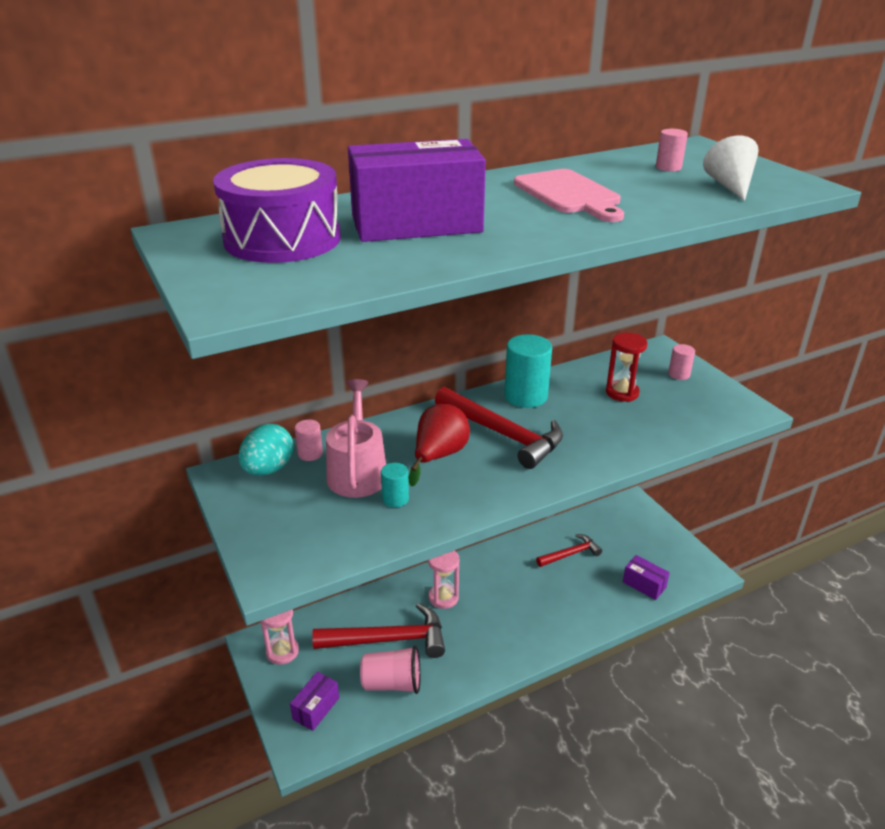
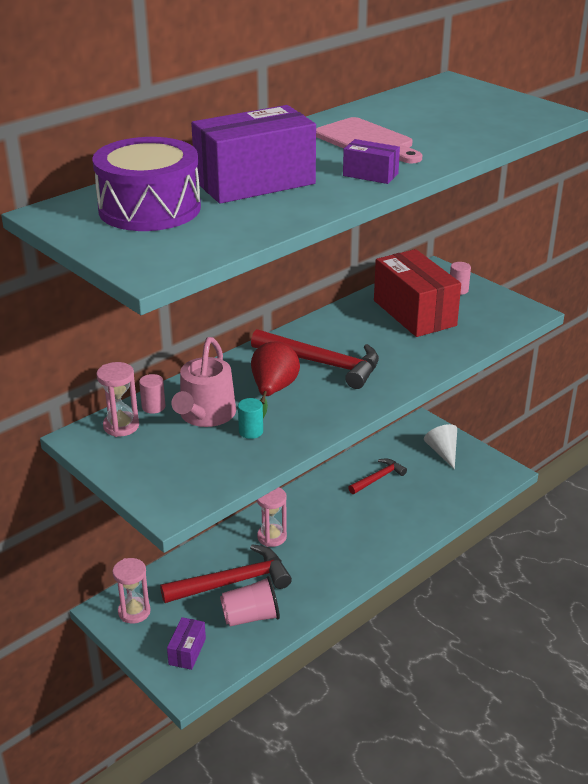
camera: 15 degrees left, 0 degrees up
turquoise egg [238,424,294,476] -> pink hourglass [96,362,139,437]
pink watering can [326,379,386,498] -> pink watering can turned 150 degrees counterclockwise [172,337,236,427]
turquoise cylinder [504,334,552,408] -> none
red hourglass [606,333,648,402] -> red box [374,249,461,337]
purple box [623,555,670,600] -> purple box moved to [343,139,400,184]
pink cylinder [656,129,688,172] -> none
white cone [703,135,759,201] -> white cone moved to [424,424,457,469]

